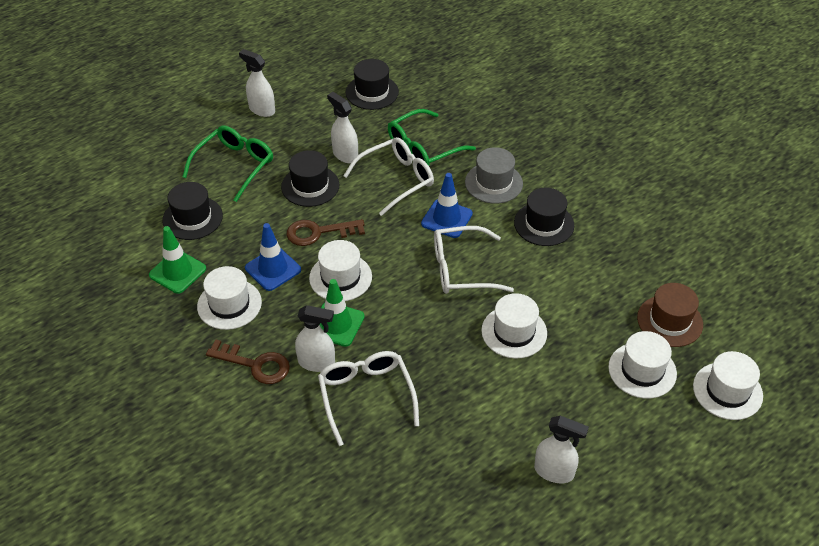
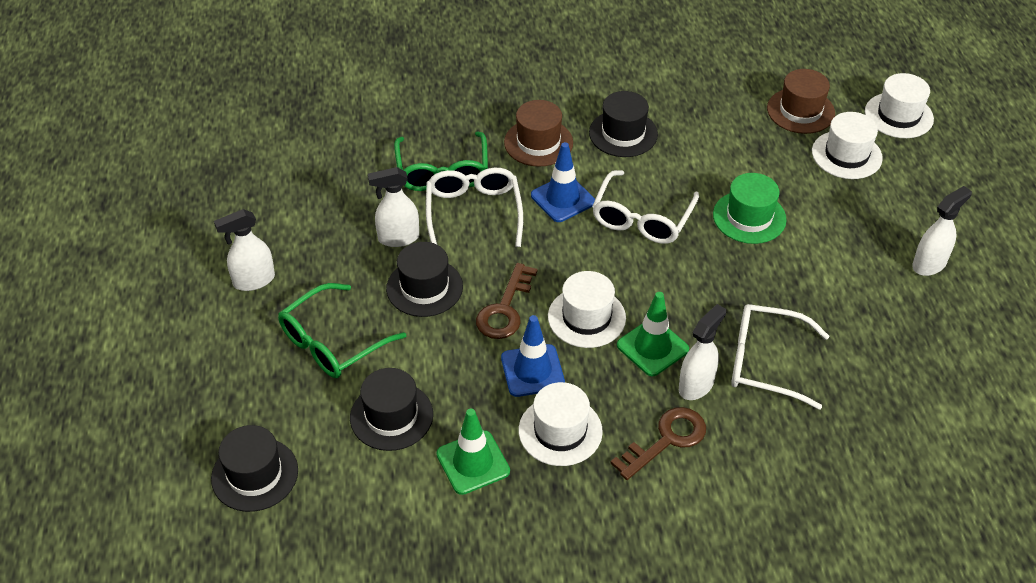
camera: 60 degrees left, 0 degrees up
green glasses [182,126,273,202] -> green glasses turned 105 degrees counterclockwise [278,283,406,378]
black hat [345,59,399,110] -> black hat moved to [211,425,298,512]
grey hat [465,147,523,204] -> brown hat [504,100,573,167]
white hat [481,293,547,359] -> green hat [713,173,787,244]

